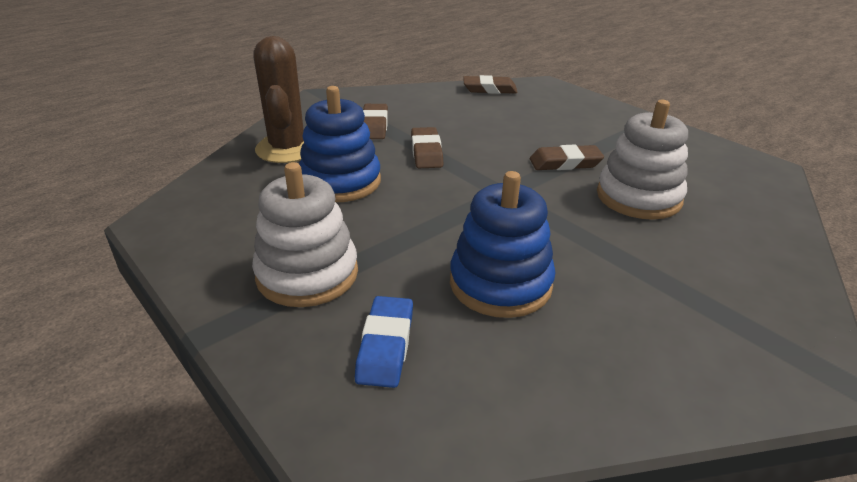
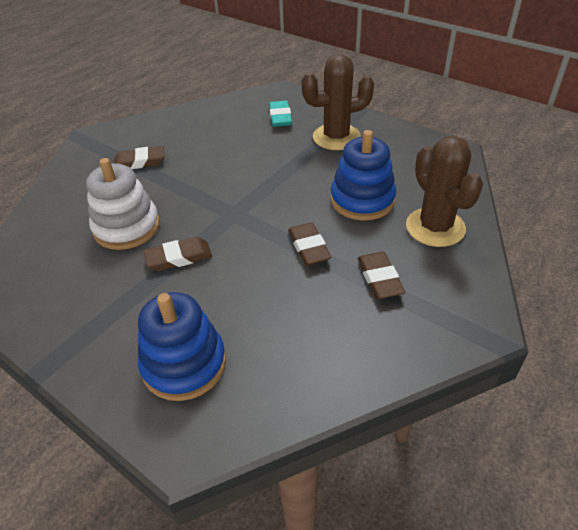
camera: 170 degrees right, 10 degrees up
white stacking toy [252,162,358,307] -> brown cactus [301,54,374,150]
blue eraser [355,296,413,388] -> turquoise eraser [269,101,292,127]
blue stacking toy [450,171,555,318] -> blue stacking toy moved to [138,292,226,401]
brown eraser [463,75,518,94] -> brown eraser moved to [114,146,164,169]

